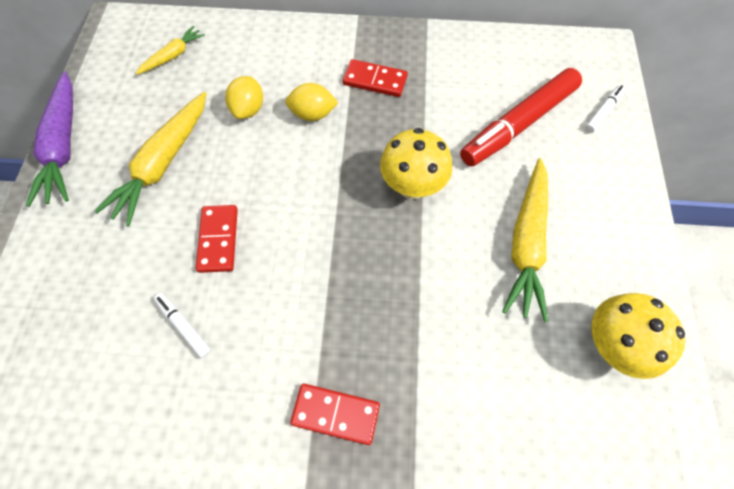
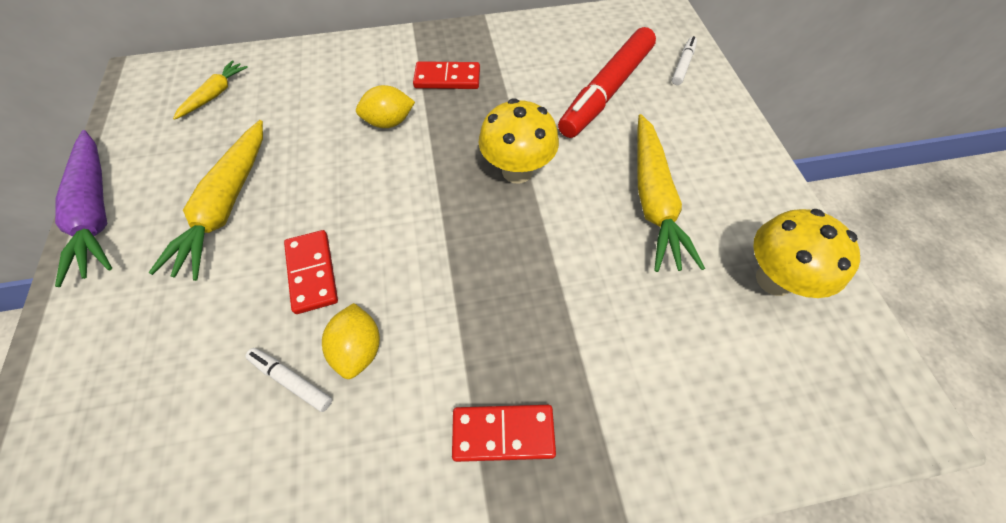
camera: 15 degrees left, 5 degrees down
yellow lemon [225,76,263,119] -> yellow lemon moved to [322,303,380,379]

